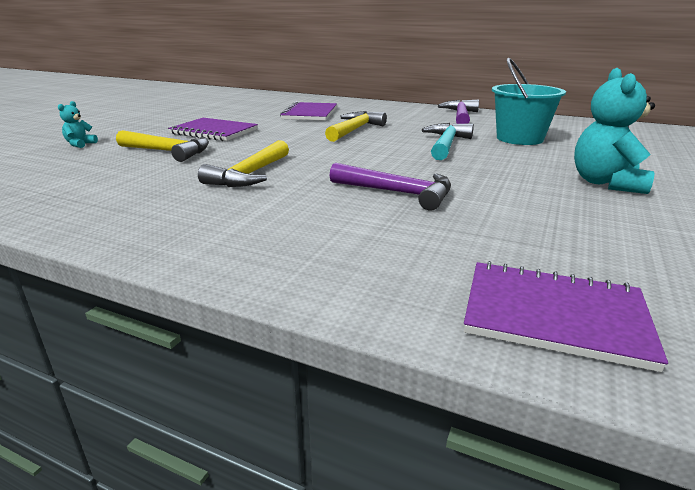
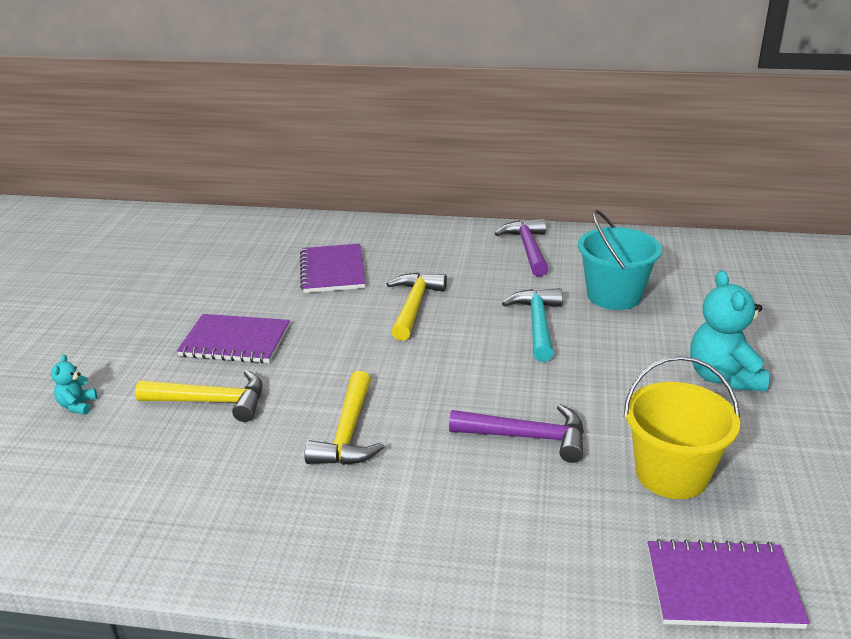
camera: 15 degrees left, 5 degrees up
none -> yellow bucket [624,356,740,499]

